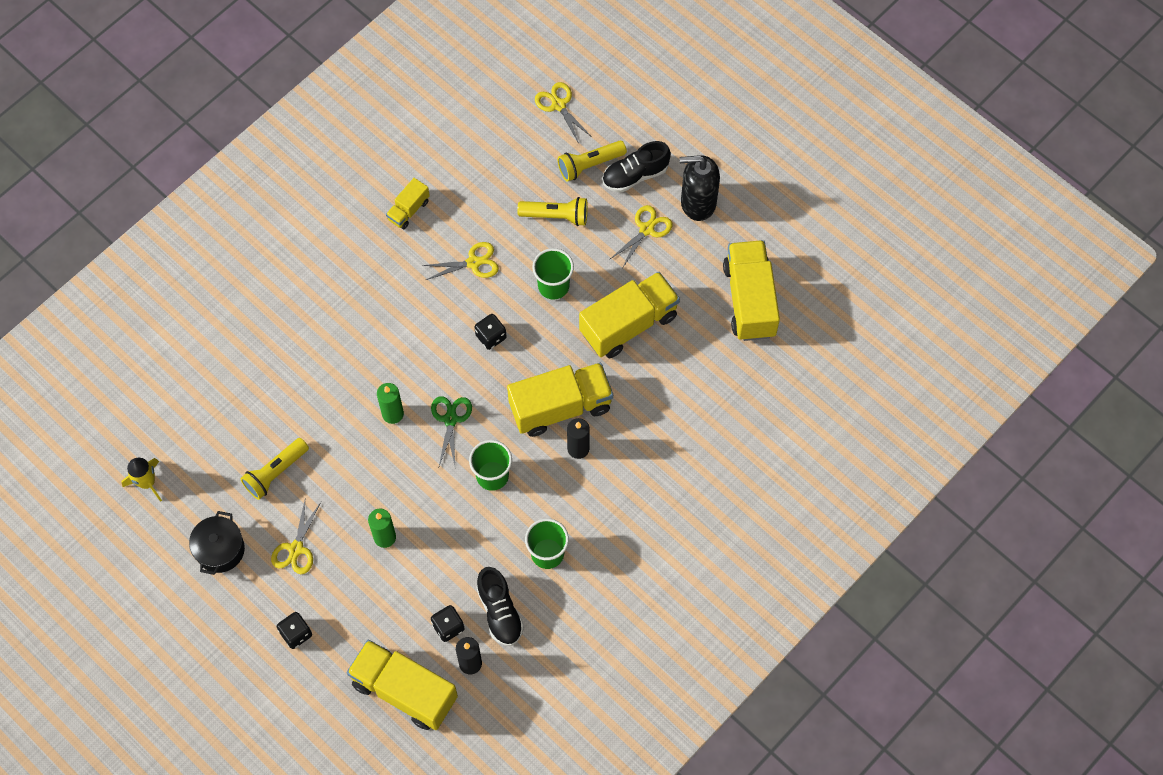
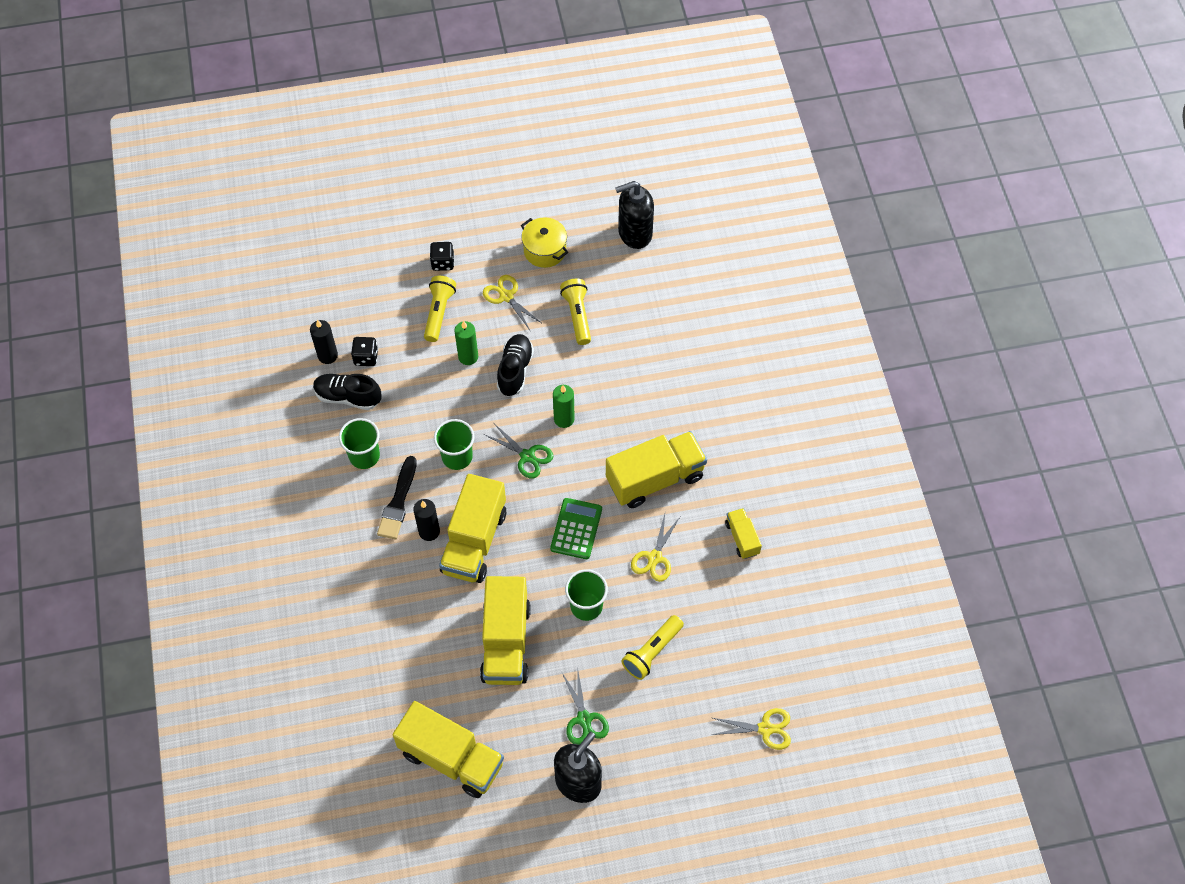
camera: 125 degrees right, 5 degrees down
yellow rocket [122,458,162,502] -> black soap dispenser [615,181,654,249]
black pot [189,511,245,575] -> yellow pot [521,217,568,268]
yellow truck [347,640,458,730] -> yellow truck moved to [606,431,707,508]
black dice [474,314,506,350] -> green calculator [550,498,602,559]
yellow flashlight [558,141,627,181] -> yellow flashlight moved to [424,276,456,342]
black shoe [602,141,671,193] -> black shoe moved to [497,334,534,397]
yellow scissors [609,205,673,267] -> green scissors [561,666,609,745]
none -> black brush [377,456,417,539]

